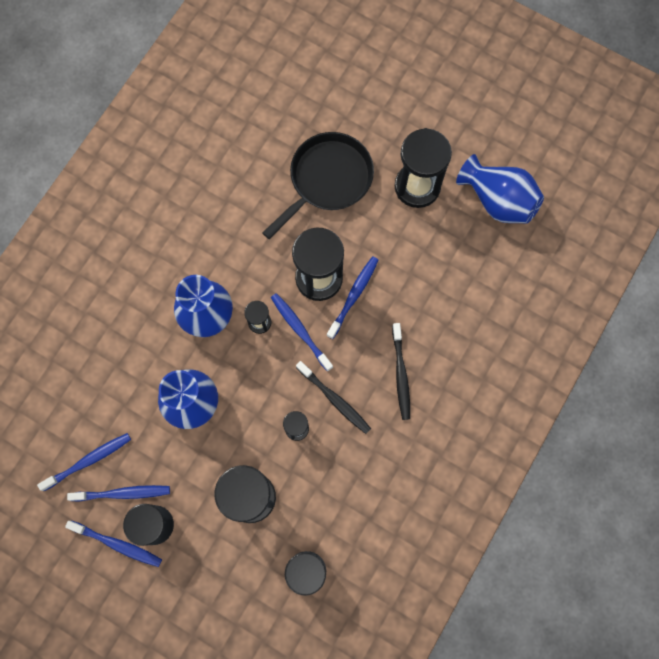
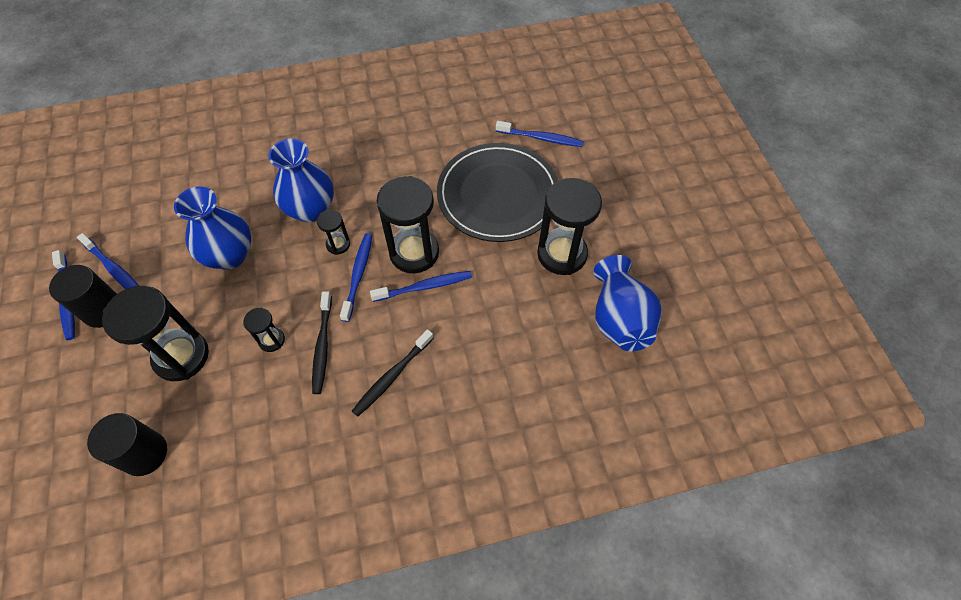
camera: 45 degrees right, 15 degrees down
blue toothbrush [37,433,131,491] -> blue toothbrush moved to [496,121,584,147]
black pan [262,132,374,239] -> black plate [437,143,558,242]

